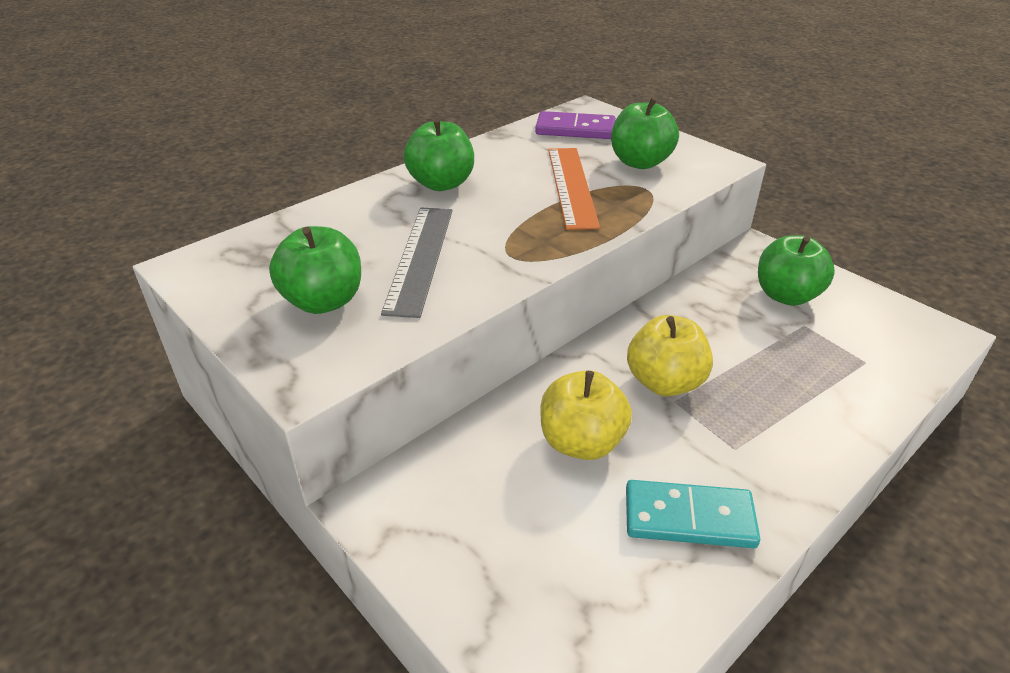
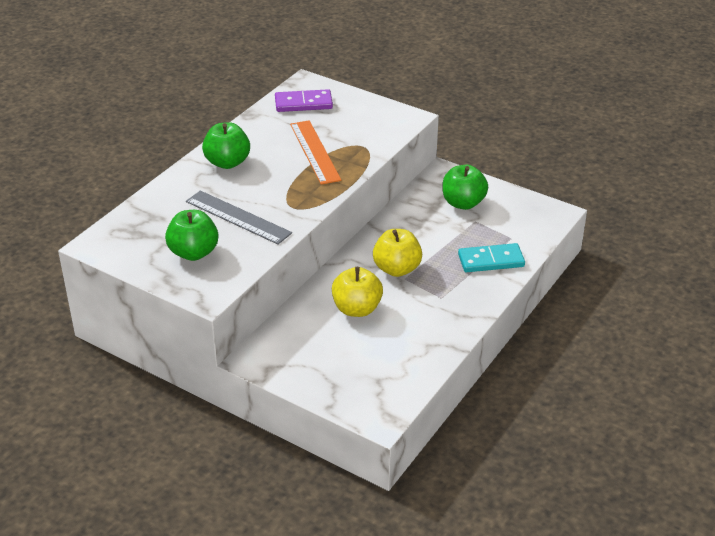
camera: 15 degrees left, 0 degrees up
grey ruler [381,208,453,318] -> grey ruler turned 45 degrees counterclockwise [186,190,292,244]
green apple [611,97,679,169] -> none
turquoise domino [626,480,760,548] -> turquoise domino moved to [458,243,525,272]

